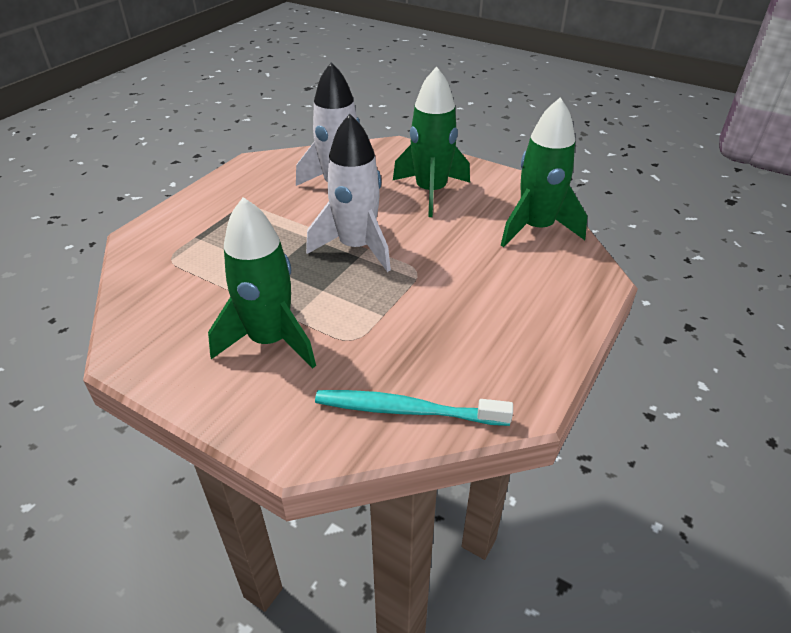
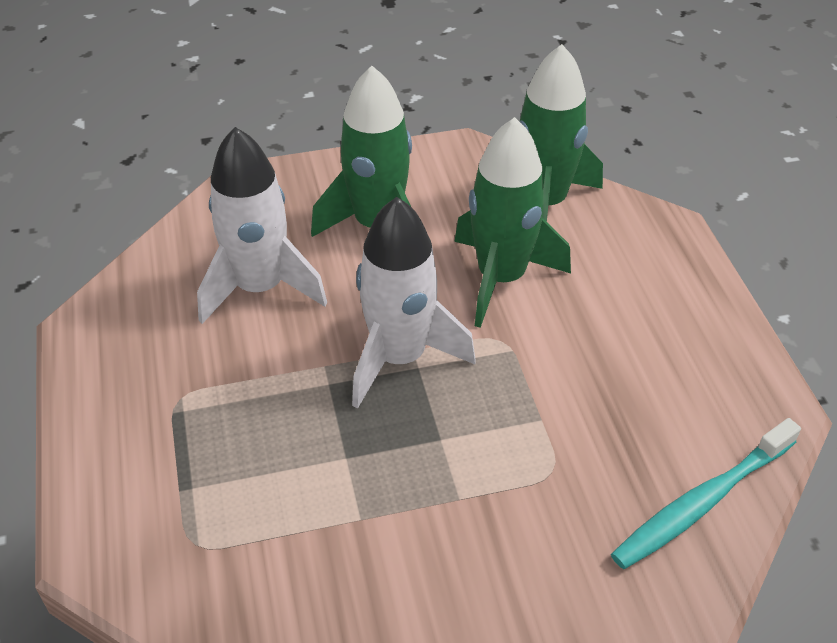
camera: 45 degrees left, 5 degrees up
green rocket [208,197,316,369] -> green rocket moved to [454,117,571,328]

